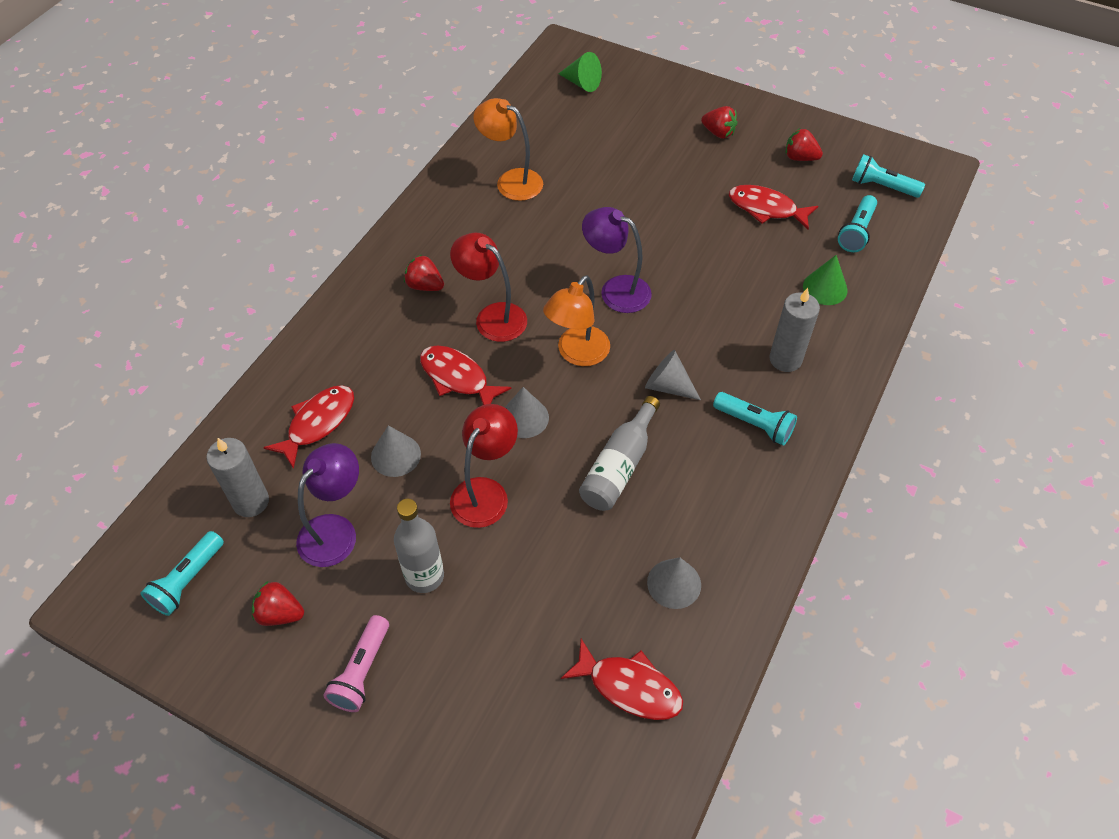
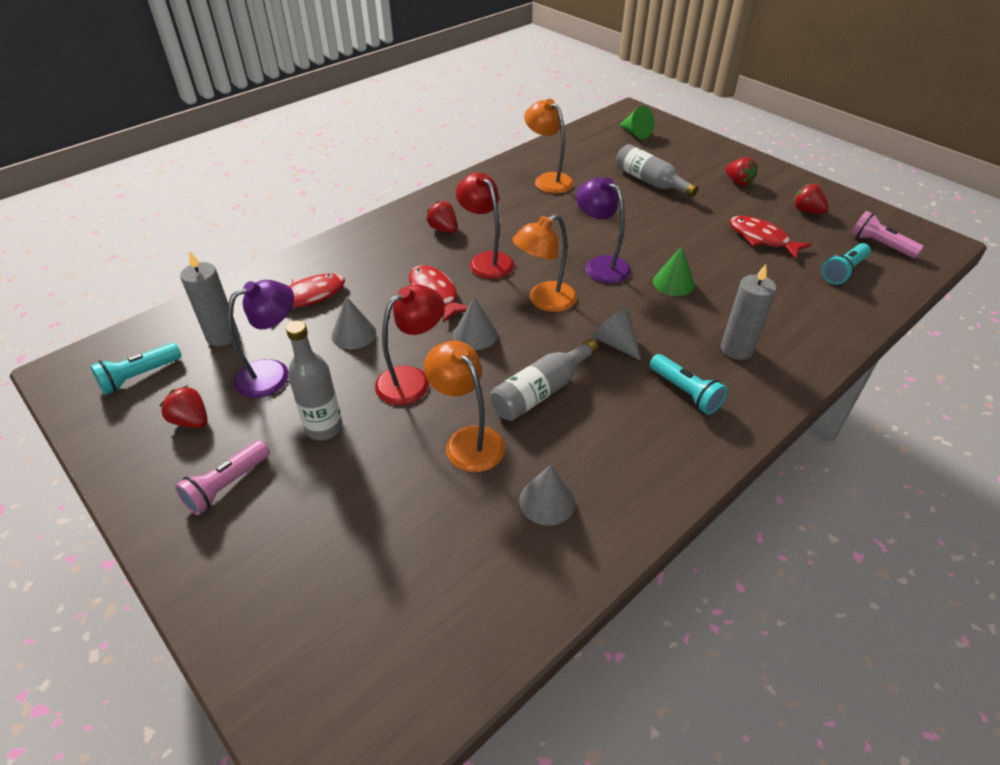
camera: 20 degrees right, 10 degrees down
red fish [561,639,683,720] -> none
green cone [803,255,848,305] -> green cone moved to [653,246,695,296]
turquoise flashlight [852,154,925,198] -> pink flashlight [851,211,924,258]
none -> orange lamp [424,341,505,472]
none -> grey bottle [616,144,699,197]

